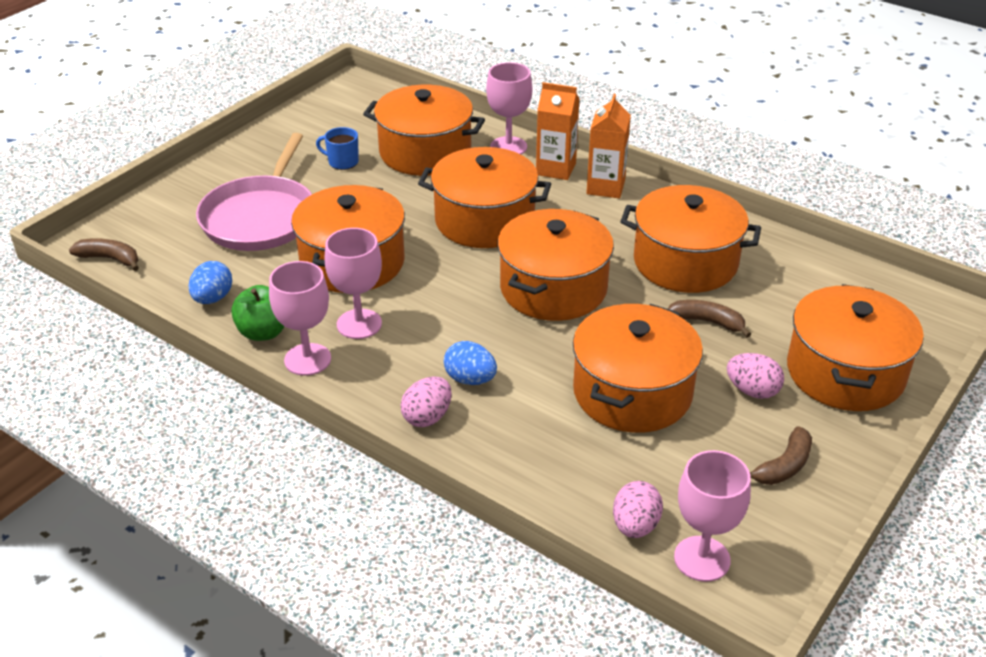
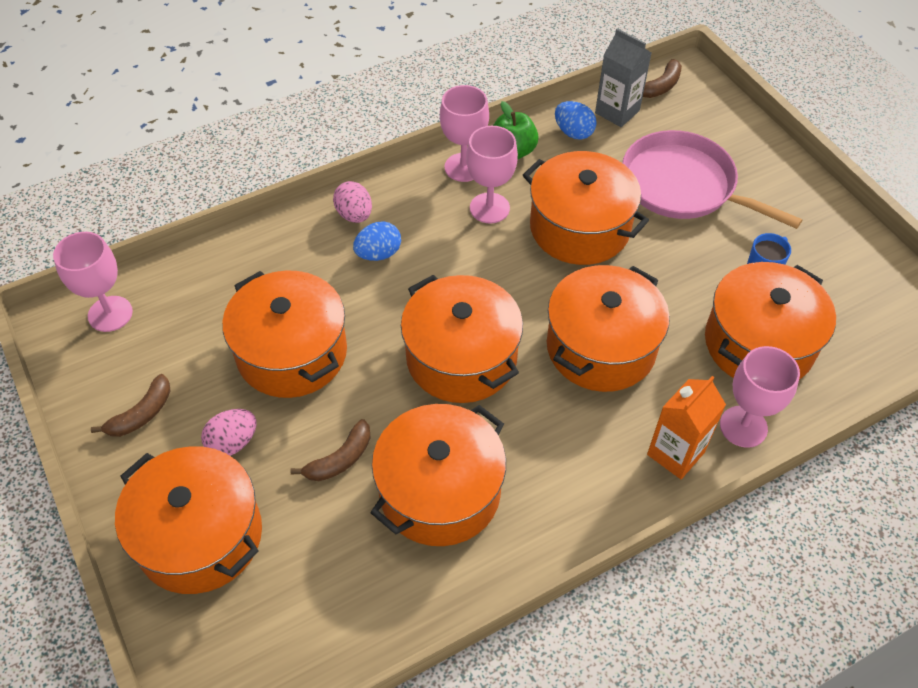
camera: 115 degrees right, 15 degrees up
orange carton [587,94,631,198] -> none
pink egg [613,481,663,538] -> none
brown banana [750,426,812,485] -> brown banana turned 120 degrees counterclockwise [91,374,171,437]
none -> grey carton [595,29,651,127]

